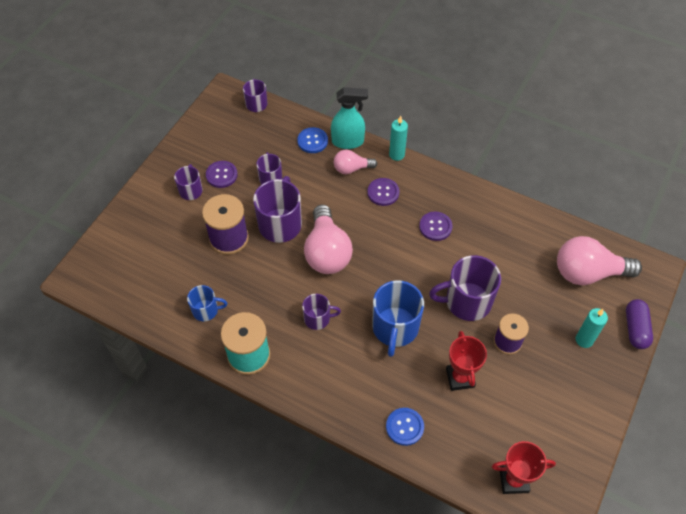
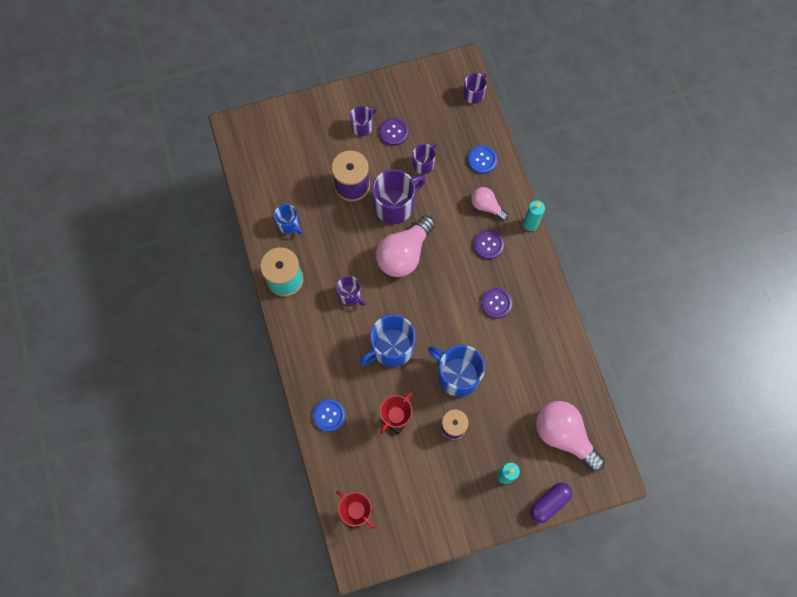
camera: 45 degrees right, 15 degrees up
turquoise spray bottle [331,87,368,149] -> none
purple mug [429,255,501,321] -> blue mug [428,345,485,397]

